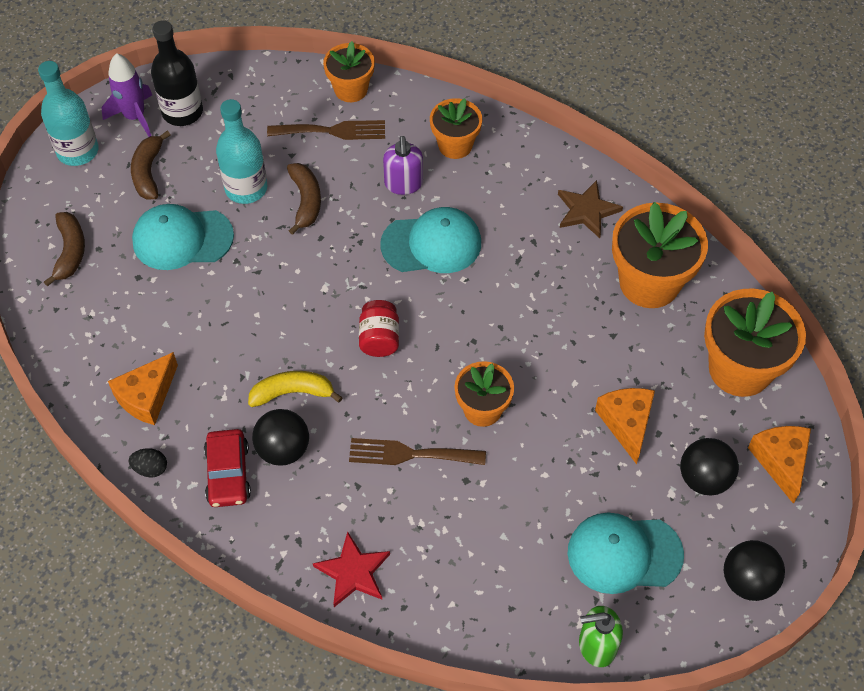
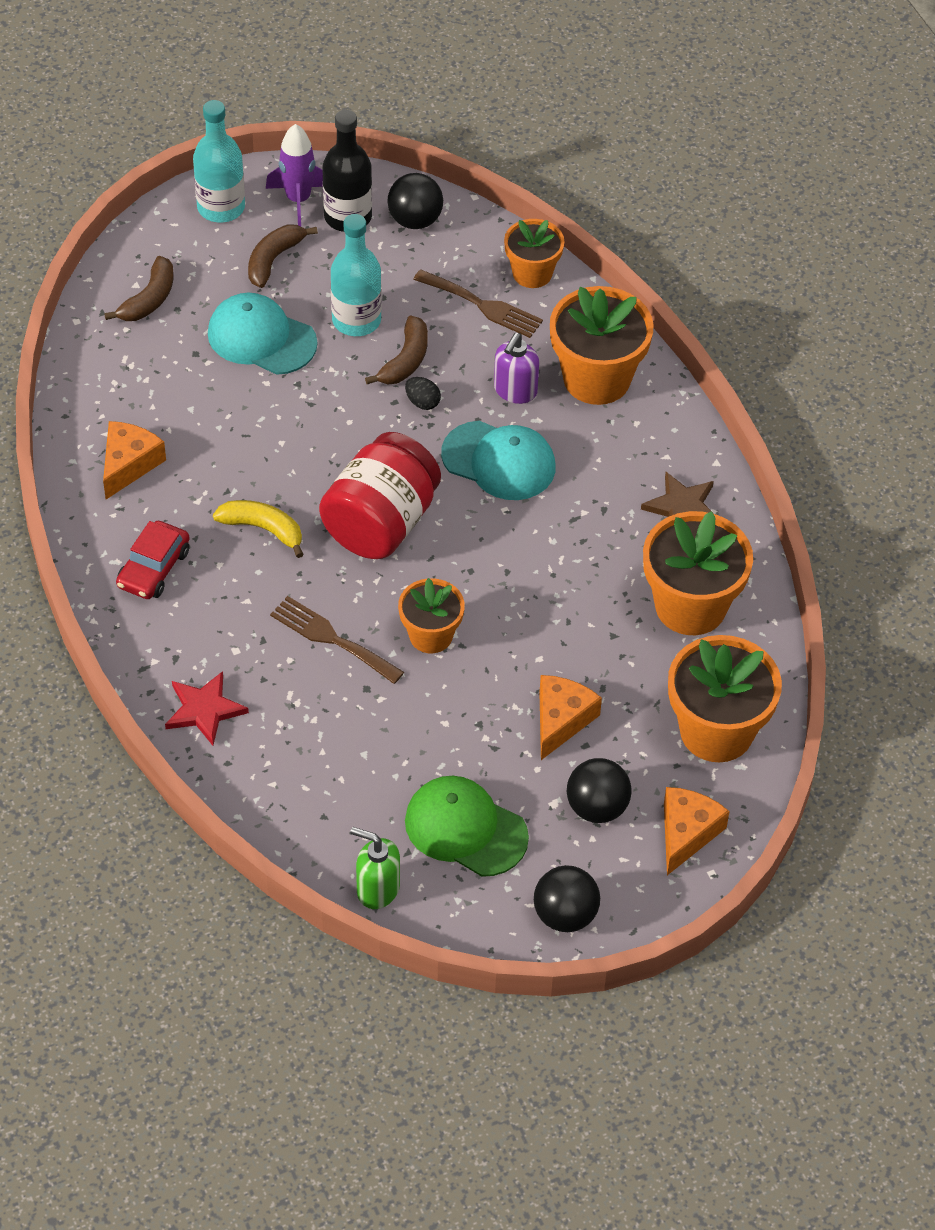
camera: 30 degrees right, 5 degrees down
orange cheese [108,352,178,425] -> orange cheese turned 135 degrees clockwise [103,421,166,499]
black egg [128,448,167,477] -> black egg moved to [405,377,441,410]
black ball [252,409,309,466] -> black ball moved to [388,173,443,229]
red jar [359,300,399,357] -> red jar [319,432,441,559], size x1.99
orange flower pot [430,98,482,159] -> orange flower pot [550,286,654,405], size x1.66
turquoise cap [568,513,684,594] -> green cap [405,776,529,877]

